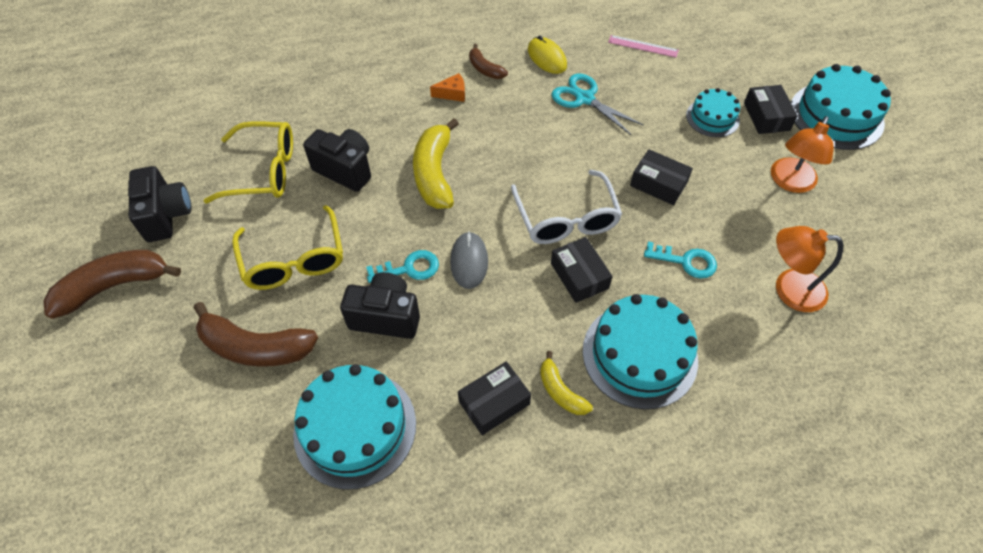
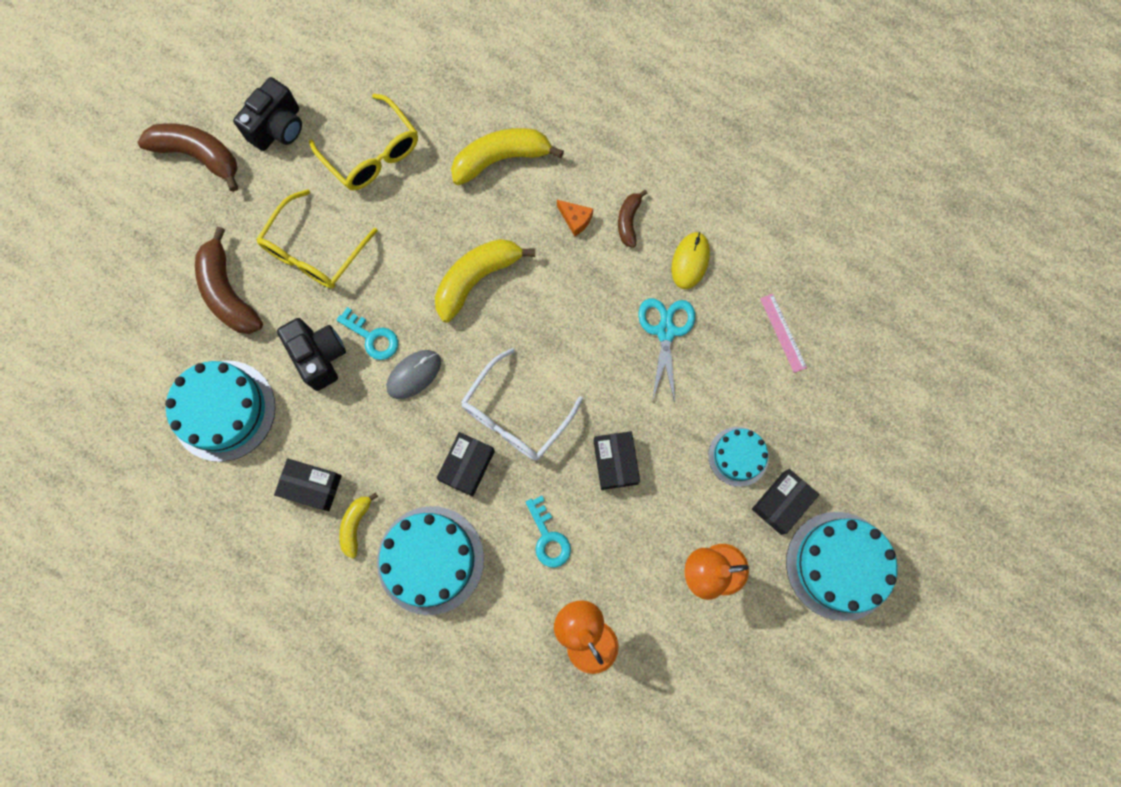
camera: 50 degrees right, 20 degrees up
black camera [303,129,371,192] -> none
none -> yellow banana [451,128,564,186]

